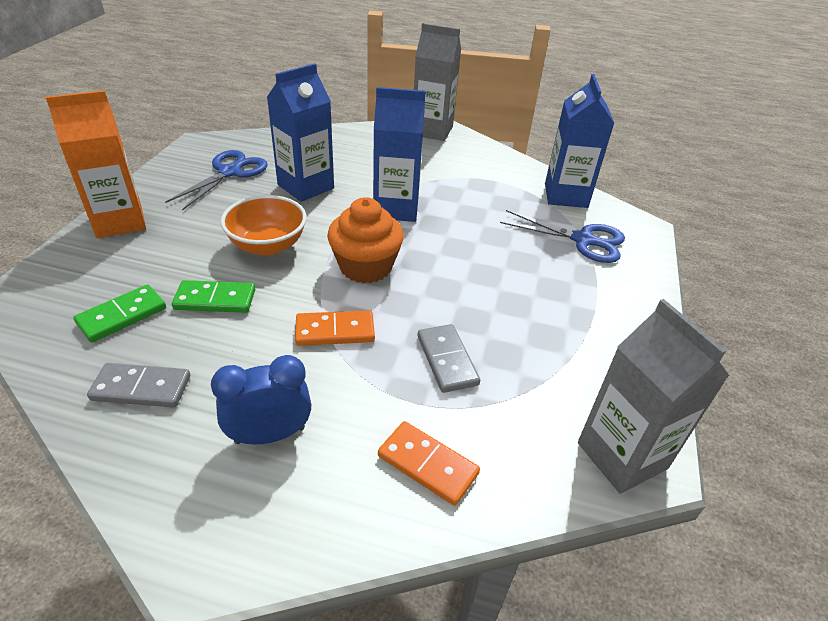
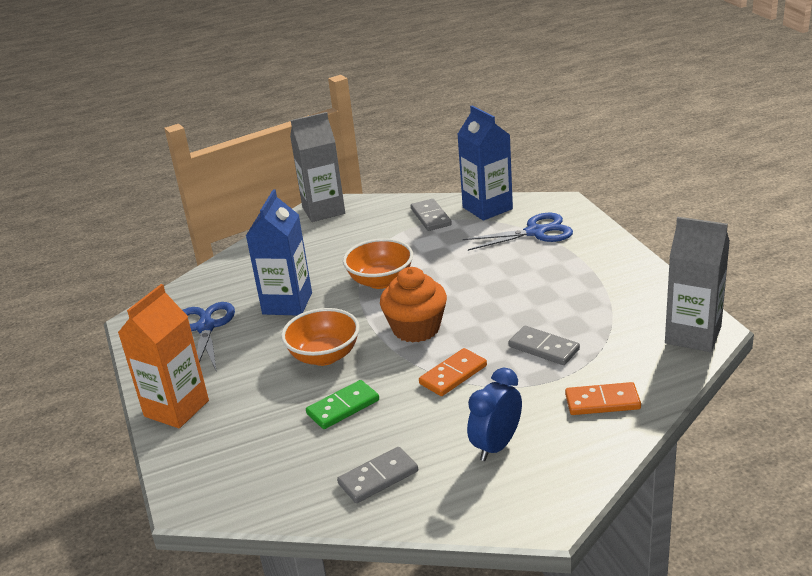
camera: 30 degrees left, 10 degrees down
green domino [73,284,166,342] -> none
blue carton [373,87,425,222] -> orange bowl [343,238,413,289]
none -> grey domino [411,199,452,231]

